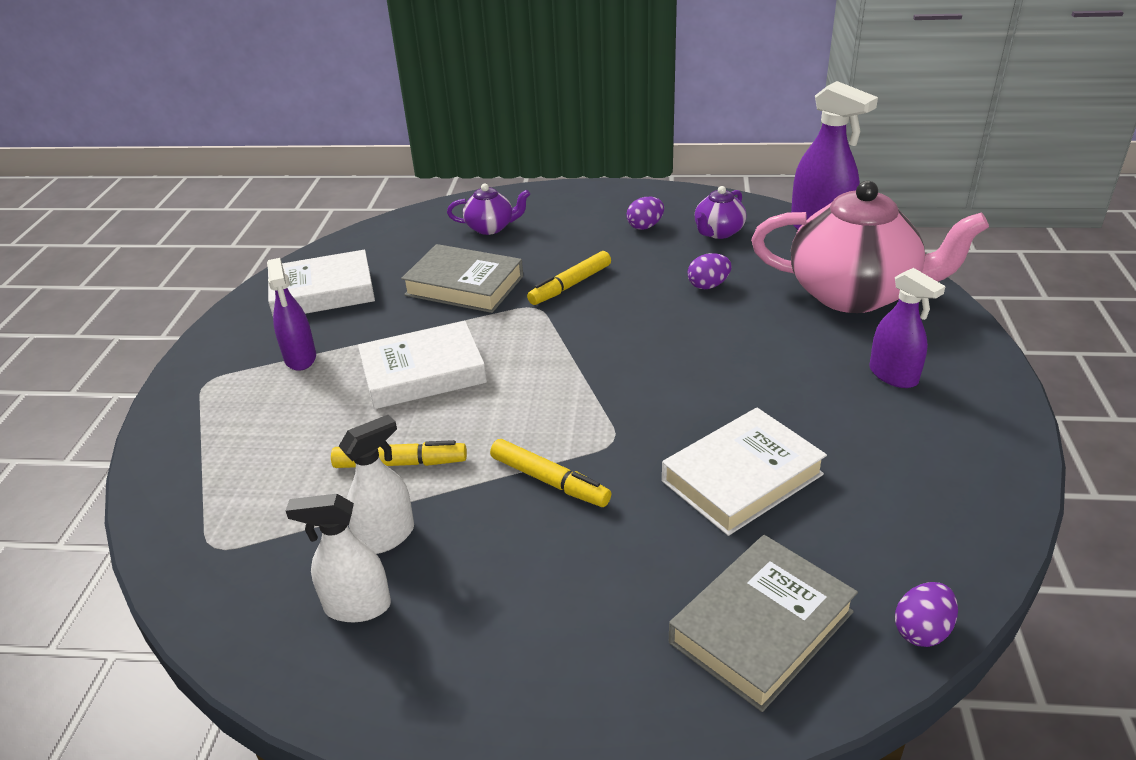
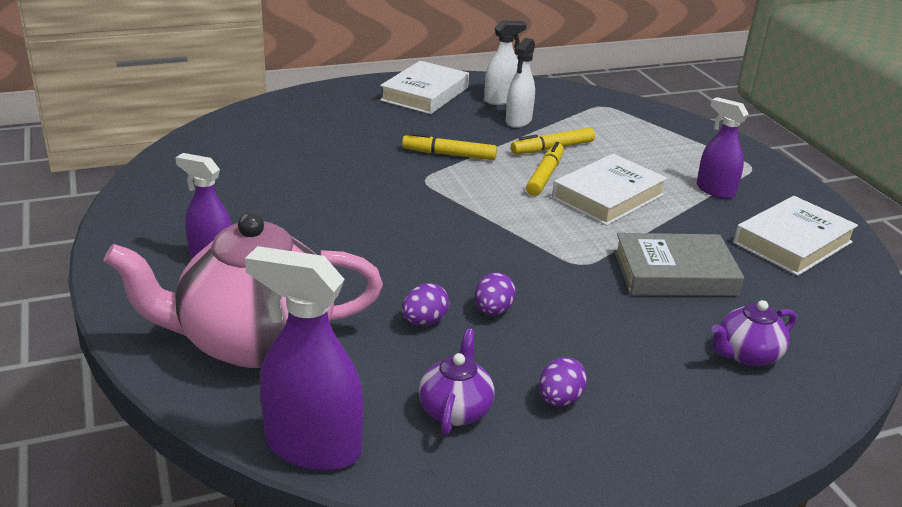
camera: 150 degrees right, 5 degrees down
yellow marker [527,251,611,305] -> yellow marker moved to [526,142,564,196]
white book [662,408,827,536] -> white book moved to [380,61,469,114]
grey book [669,535,858,712] -> none
purple egg [895,582,958,647] -> purple egg moved to [475,272,516,316]

